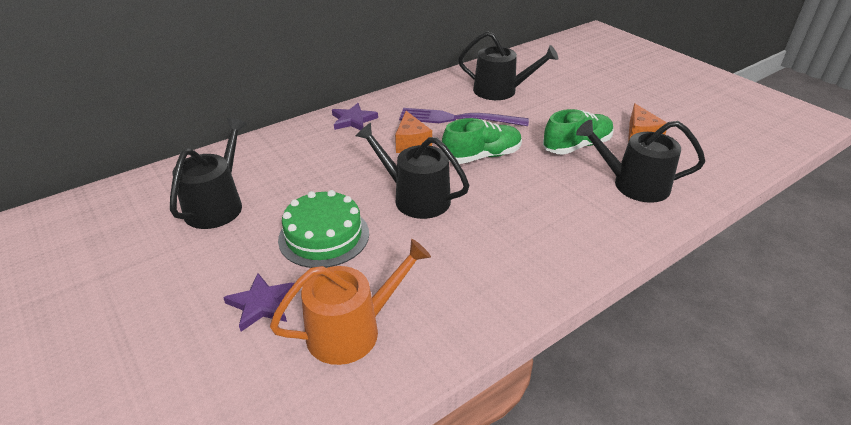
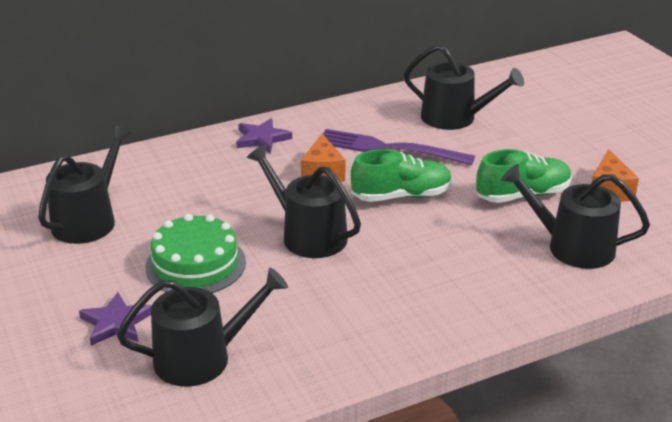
camera: 10 degrees right, 5 degrees down
orange watering can [270,239,431,365] -> black watering can [117,267,288,387]

